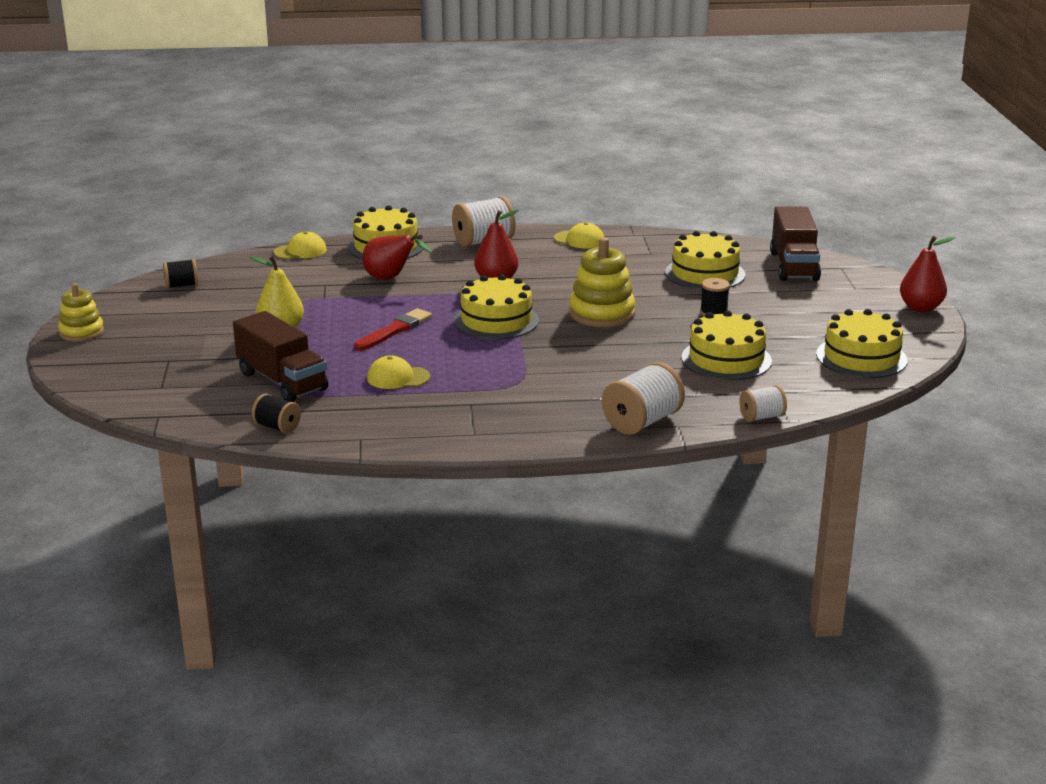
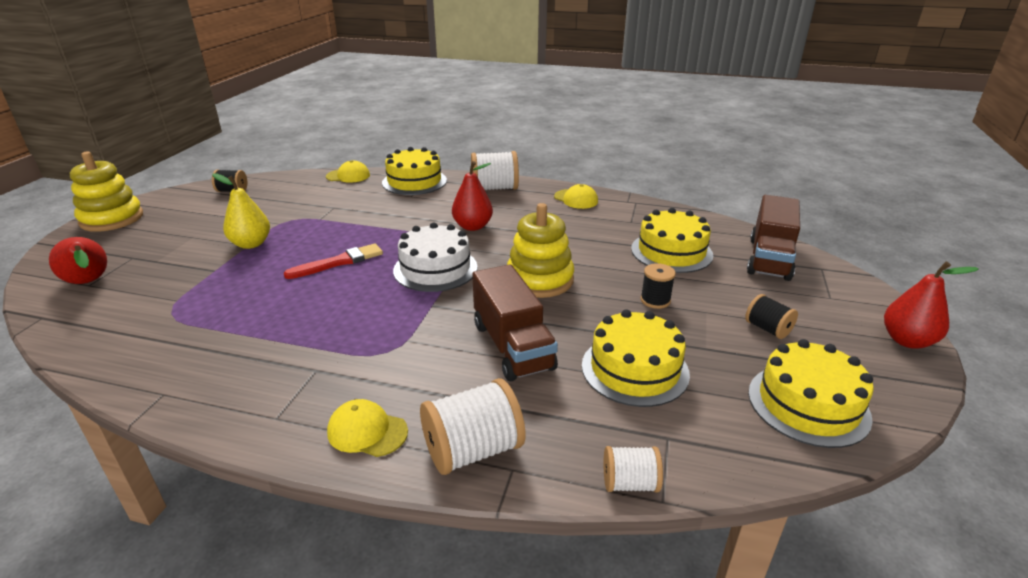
camera: 20 degrees right, 5 degrees up
yellow stacking toy [58,283,104,342] -> yellow stacking toy [70,151,143,232], size x1.56
brown truck [233,311,328,402] -> brown truck moved to [472,264,558,381]
black spool [252,394,301,434] -> black spool moved to [745,294,798,339]
red pear [362,235,432,280] -> red pear moved to [49,237,107,284]
yellow cap [367,355,430,389] -> yellow cap moved to [327,399,408,457]
yellow cake [454,274,539,339] -> white cake [393,222,478,292]

